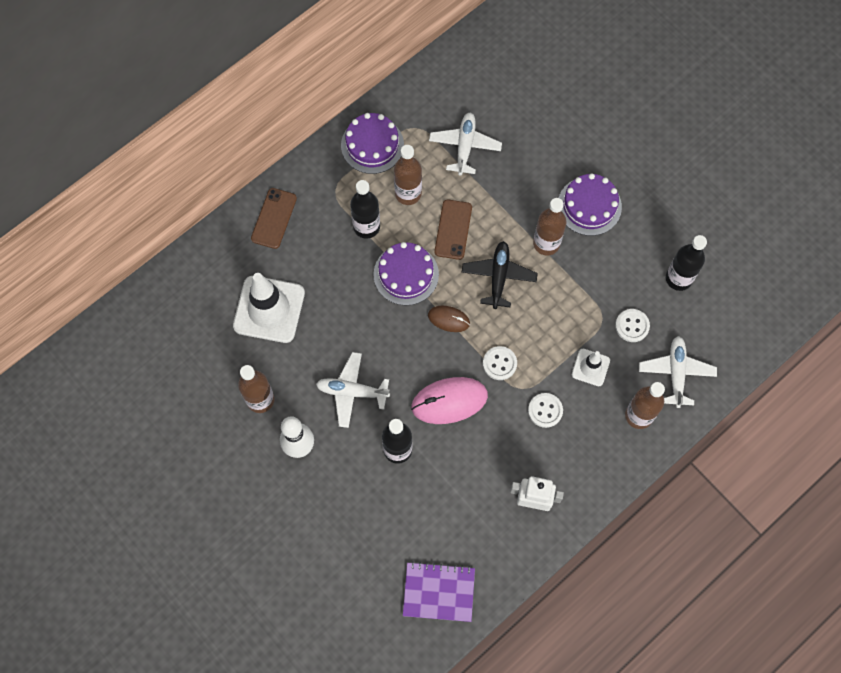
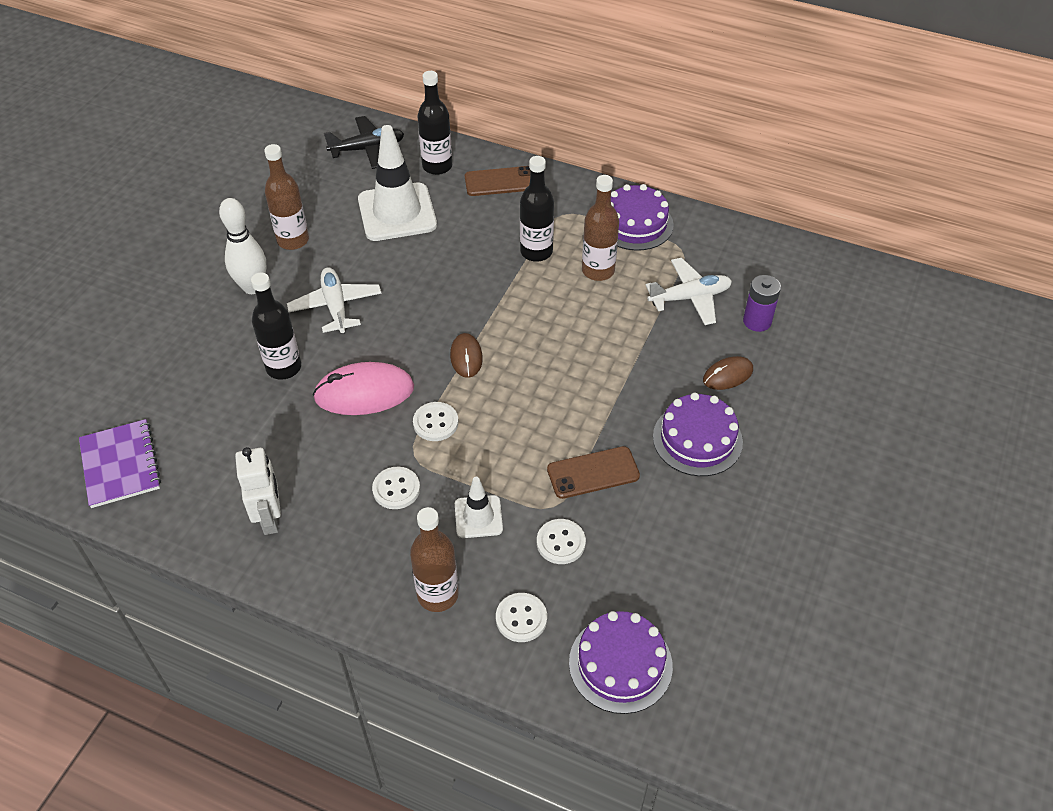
camera: 65 degrees right, 20 degrees down
purple cake [373,242,439,306] -> purple cake moved to [569,611,673,714]
pink mouse [411,377,488,424] -> pink mouse turned 60 degrees counterclockwise [313,362,414,415]
brown phone [434,200,472,260] -> brown phone moved to [547,446,640,499]
black plane [462,241,538,309] -> black plane moved to [324,116,404,169]
brown bottle [533,198,567,256] -> none
white plane [639,336,717,408] -> white button [496,593,547,642]
black bottle [666,235,707,291] -> black bottle moved to [417,71,452,175]
none -> brown mouse [703,356,753,390]
none -> purple battery [743,275,781,332]

